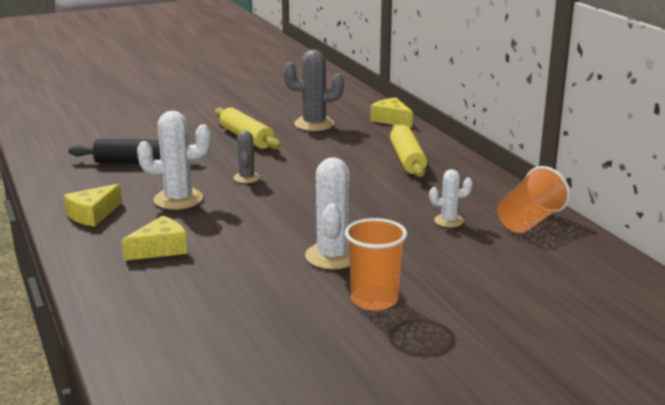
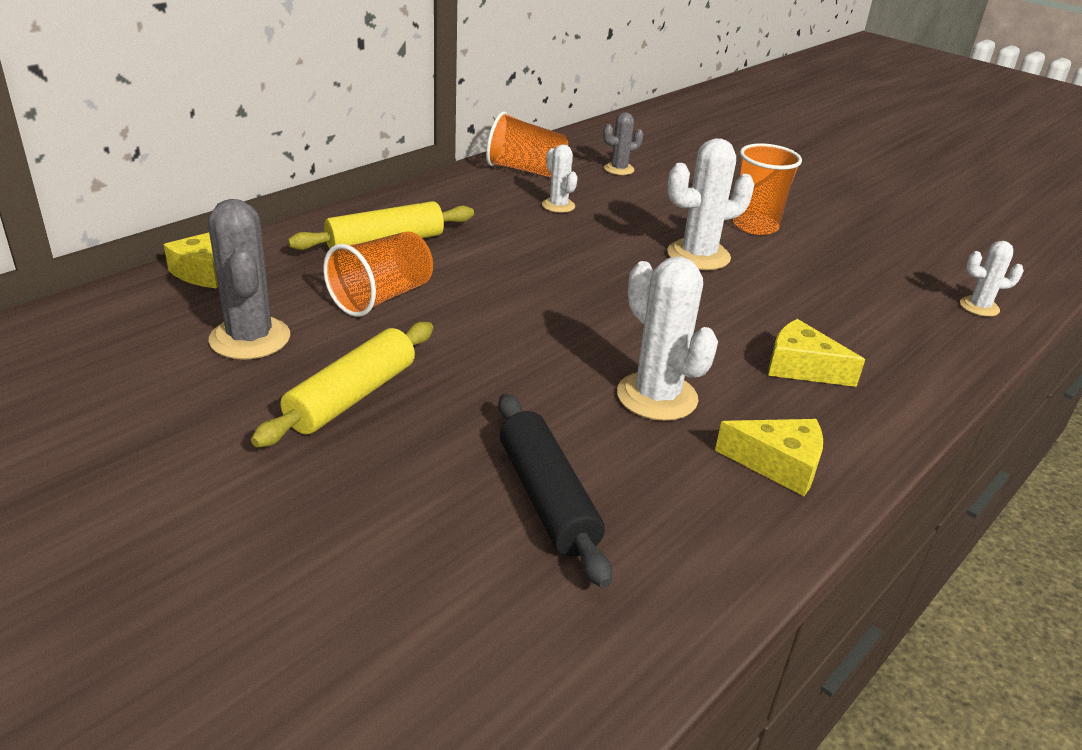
camera: 115 degrees left, 10 degrees up
grey cactus [234,131,260,183] -> grey cactus moved to [603,112,643,175]
none -> orange cup [323,231,433,317]
none -> white cactus [960,241,1024,317]

